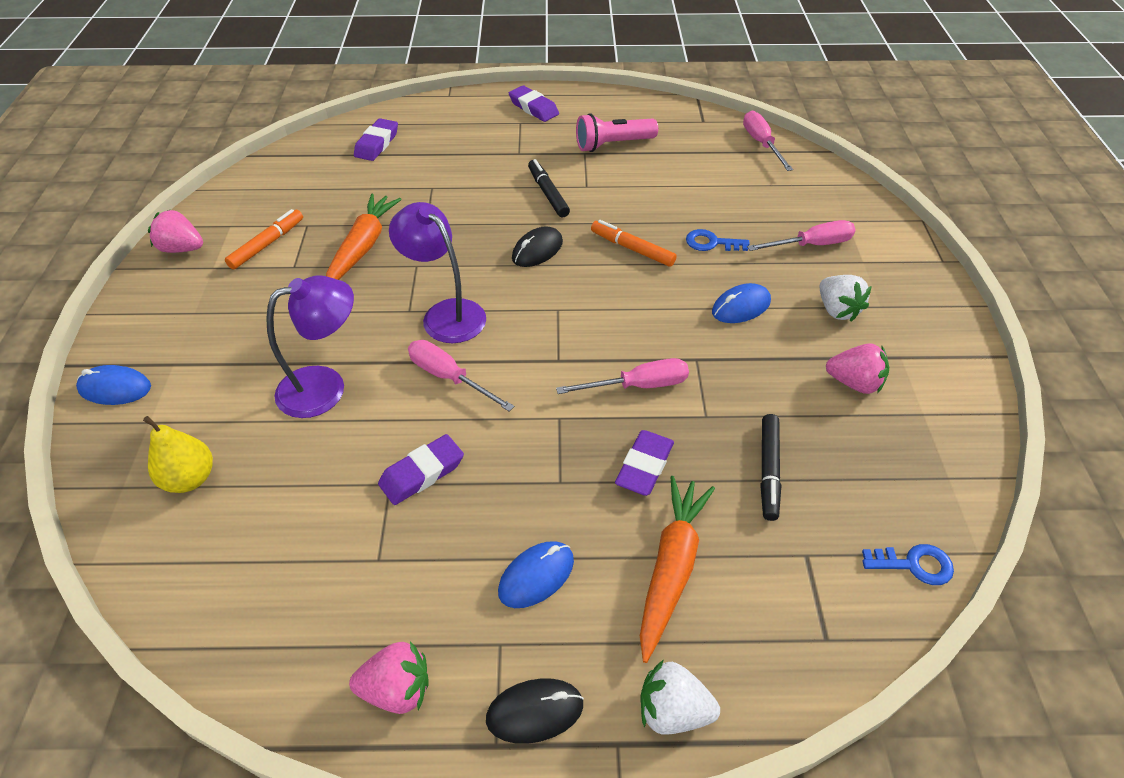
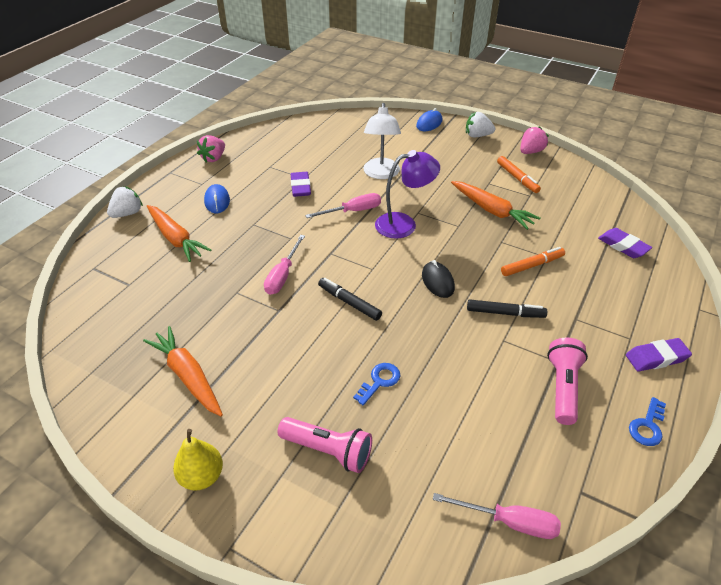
camera: 120 degrees right, 5 degrees down
yellow pear [143,416,213,493] -> yellow pear moved to [173,429,223,491]
purple lamp [266,276,354,418] -> white lamp [363,103,401,179]
black mouse [486,678,584,744] -> none
orange marker [591,220,677,267] -> orange marker moved to [501,247,565,276]
purple eraser [615,430,674,496] -> none
blue mouse [712,283,771,323] -> none
pink screwdriver [747,220,856,251] -> pink flashlight [278,417,372,473]
black marker [760,414,781,521] -> black marker moved to [318,278,382,321]
white strawberry [820,275,872,322] -> white strawberry moved to [466,112,495,137]
pink strawberry [826,343,889,394] -> orange carrot [143,326,223,417]
blue key [862,544,954,585] -> blue key moved to [629,397,666,446]

